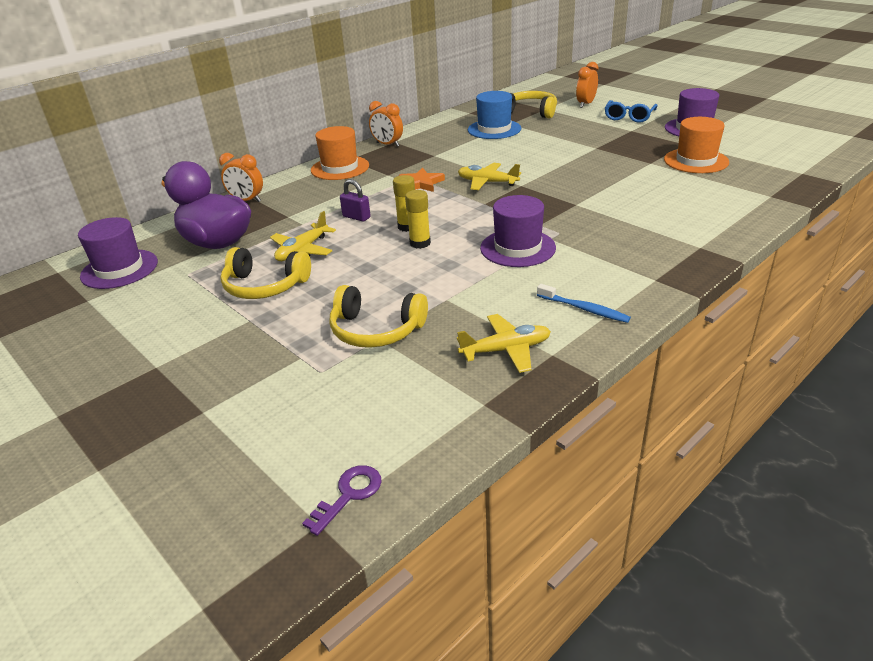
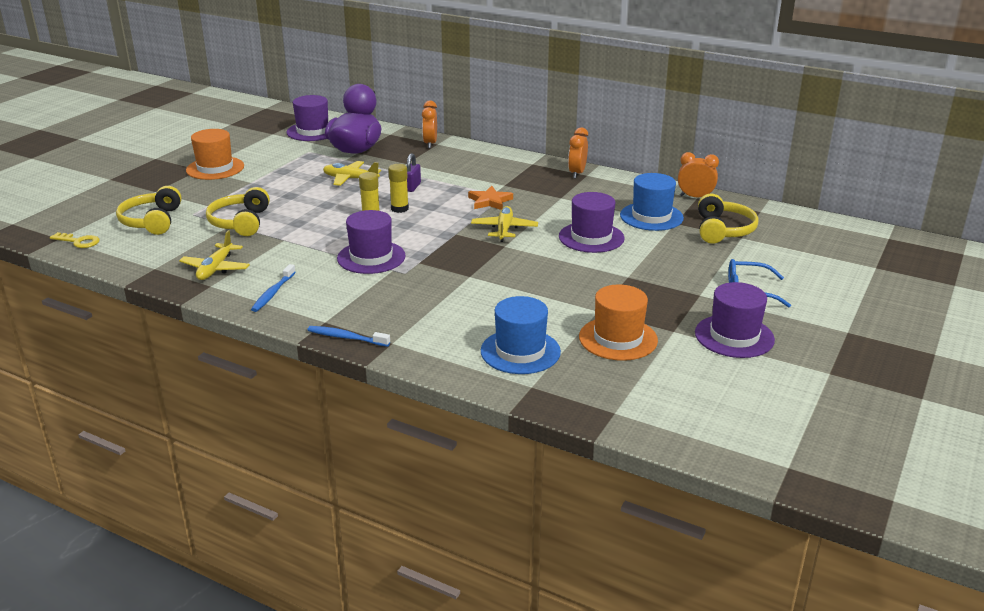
camera: 70 degrees right, 5 degrees down
yellow headphones [220,247,311,299] -> yellow headphones moved to [116,186,182,235]
purple key [302,465,382,536] -> yellow key [50,232,100,248]
orange hat [311,126,369,180] -> orange hat moved to [186,129,244,180]
yellow plane [457,314,551,373] -> yellow plane turned 45 degrees clockwise [179,230,250,280]
orange clock [576,62,599,108] -> orange clock moved to [678,152,719,197]
none -> blue toothbrush [308,326,390,347]
none -> blue hat [481,296,561,374]
none -> purple hat [559,192,625,253]

